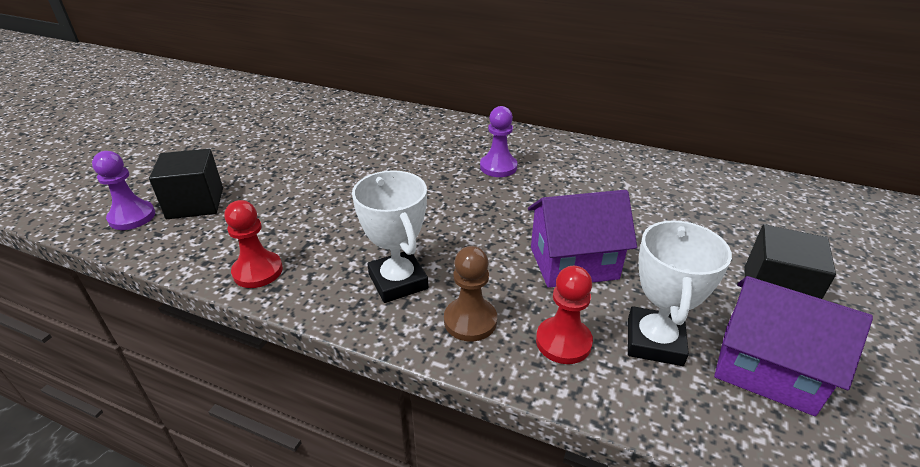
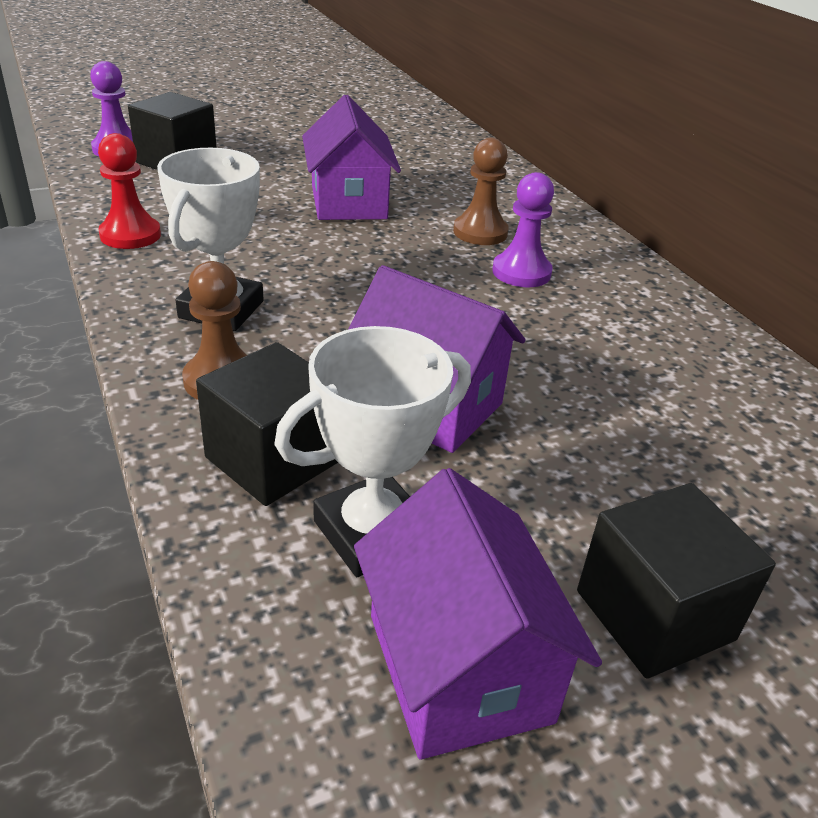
camera: 40 degrees right, 0 degrees up
red pawn [536,266,593,364] -> black cube [196,342,338,506]
none -> purple house [302,95,401,220]
none -> brown pawn [453,138,509,245]

